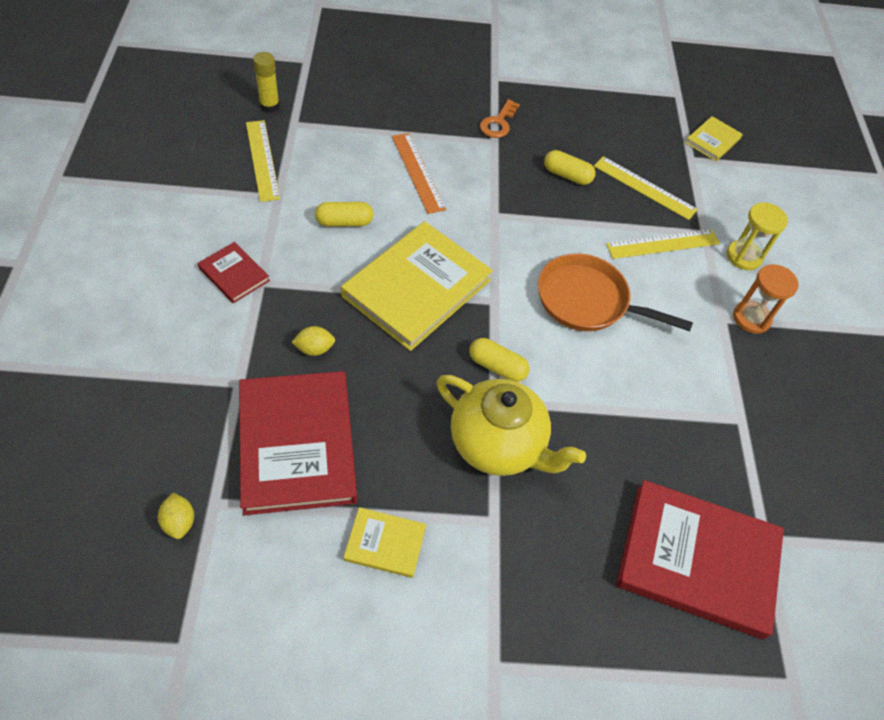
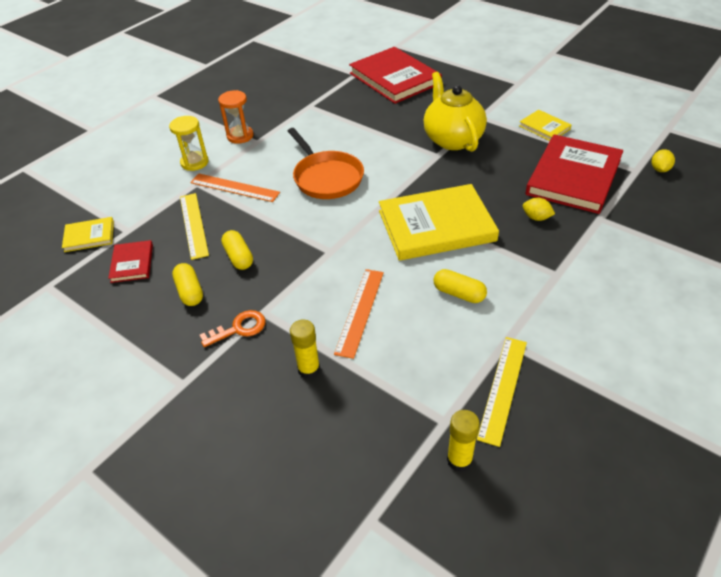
camera: 135 degrees left, 10 degrees down
red book [198,242,270,303] -> red book moved to [108,240,153,283]
yellow capsule [469,338,529,382] -> yellow capsule moved to [172,263,203,306]
yellow ruler [606,229,720,259] -> orange ruler [190,173,280,202]
none -> yellow glue stick [290,320,320,379]

